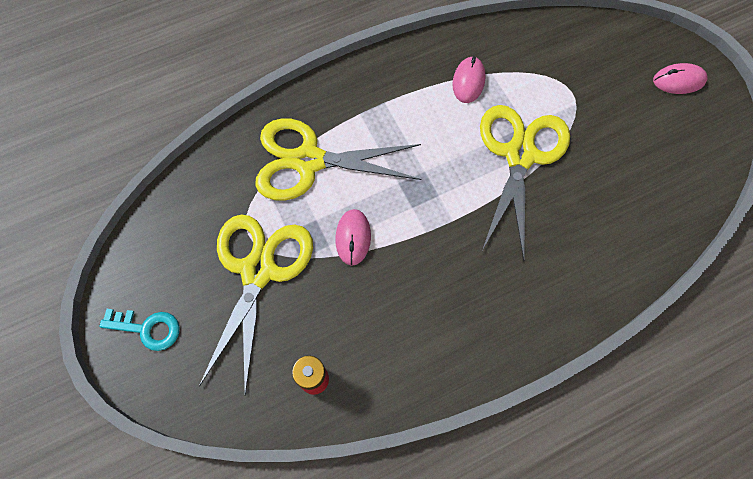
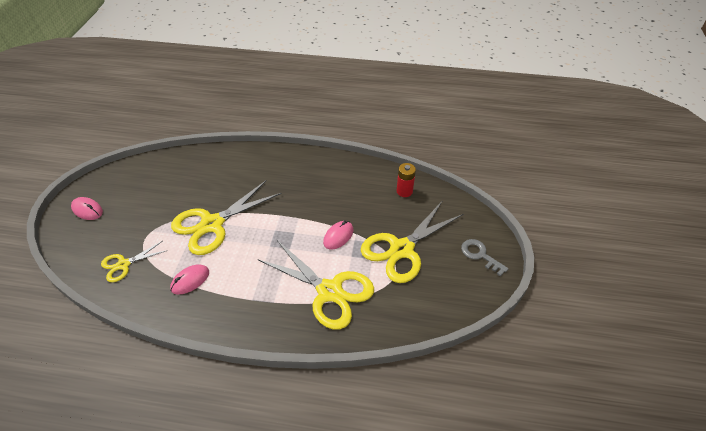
camera: 145 degrees left, 20 degrees down
turquoise key [99,309,180,351] -> grey key [461,239,509,276]
none -> yellow scissors [101,241,167,282]

